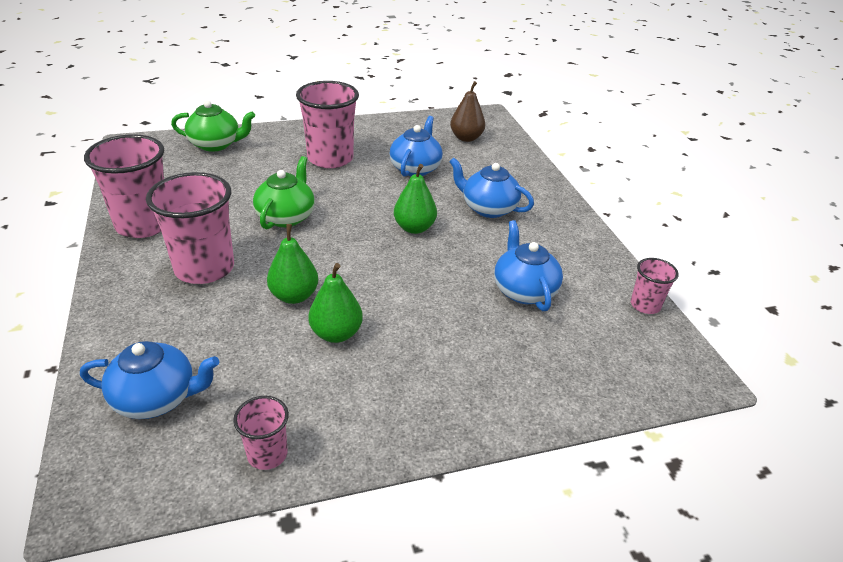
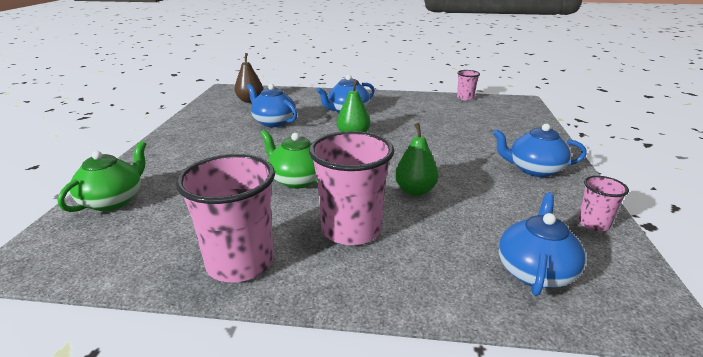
camera: 65 degrees left, 10 degrees down
pink cup [296,81,359,168] -> none
green pear [308,263,363,343] -> none
blue teapot [494,220,563,311] -> blue teapot moved to [493,124,587,177]

